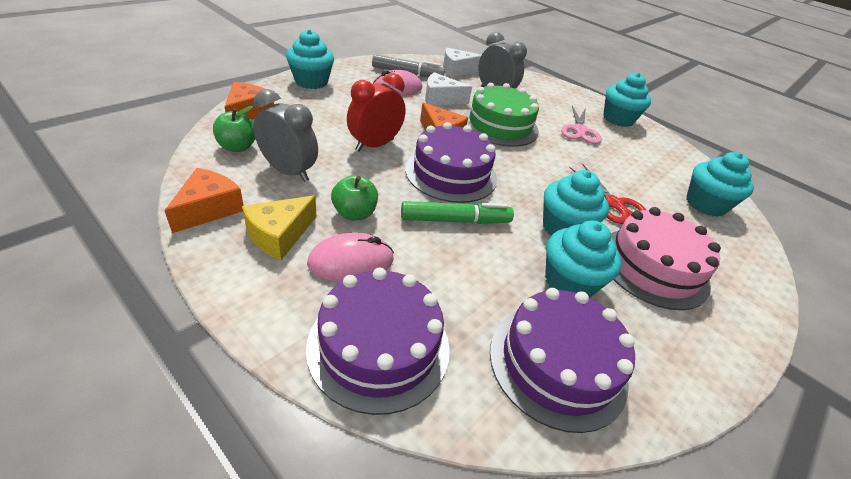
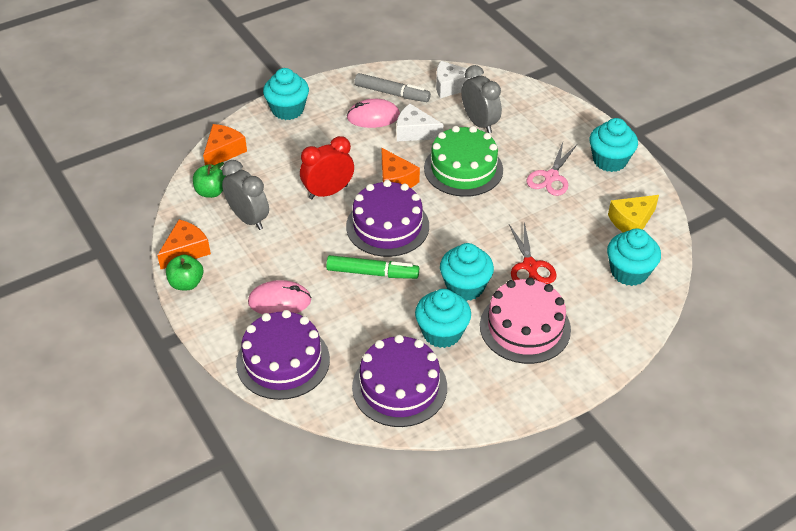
camera: 20 degrees right, 5 degrees up
yellow cheese [242,195,316,260] -> yellow cheese moved to [608,195,659,233]
green apple [331,175,378,220] -> green apple moved to [166,254,203,290]

